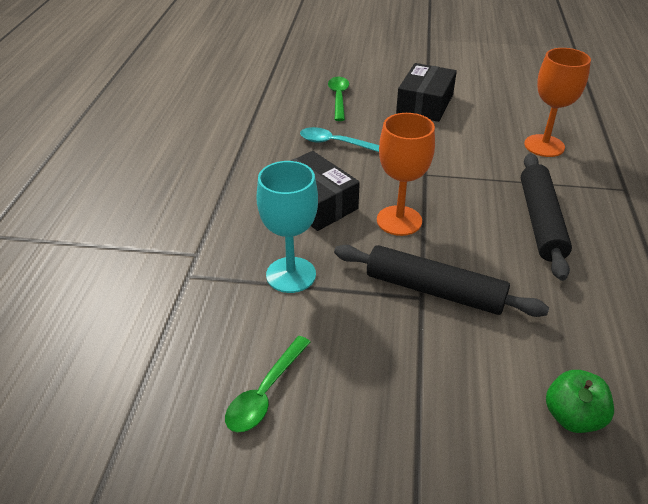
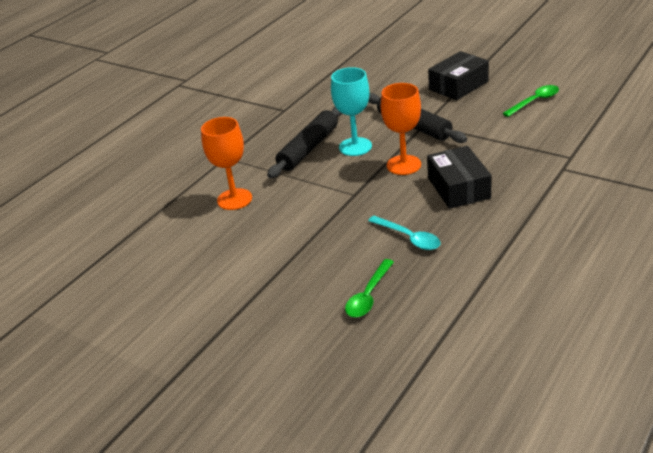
camera: 150 degrees left, 5 degrees down
turquoise goblet [256,161,318,293] -> turquoise goblet moved to [331,67,372,156]
black box [396,63,457,122] -> black box moved to [428,51,489,100]
green apple [546,370,614,433] -> none

